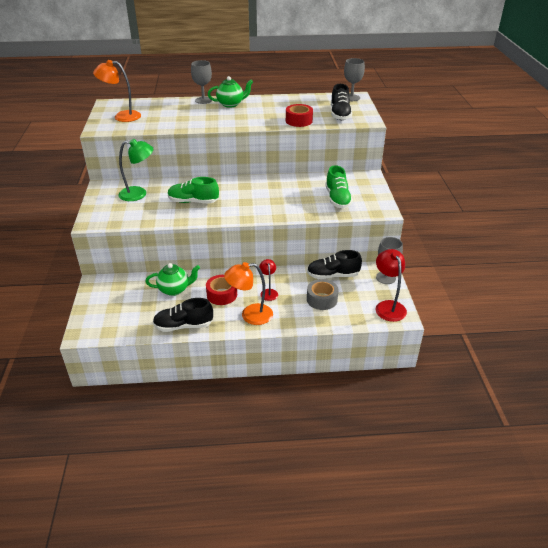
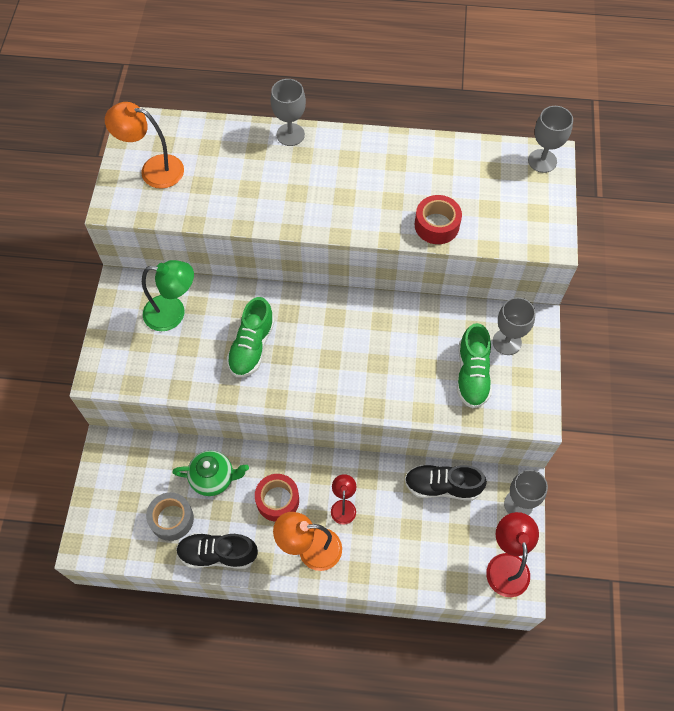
camera: 10 degrees right, 25 degrees up
green shoe [168,177,219,203] -> green shoe turned 90 degrees counterclockwise [227,297,275,377]
green teapot [208,76,253,108] -> none
grey tape [307,279,339,310] -> grey tape moved to [146,492,194,541]
black shoe [331,84,352,120] -> none
none -> grey goblet [493,297,536,355]

